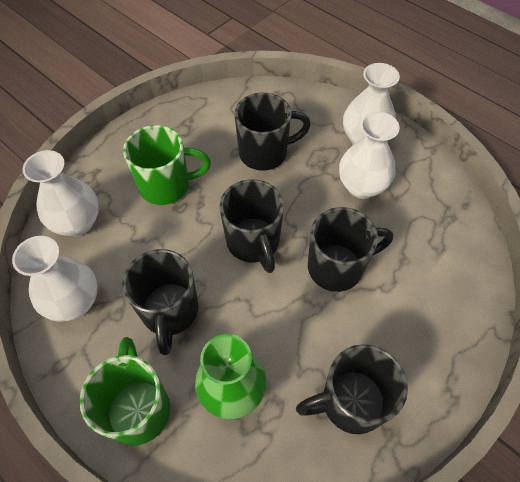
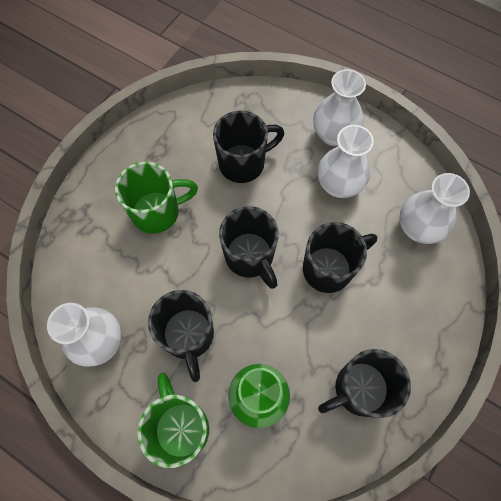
camera: 10 degrees left, 10 degrees up
white vase [23,150,99,236] -> white vase moved to [399,173,470,244]

